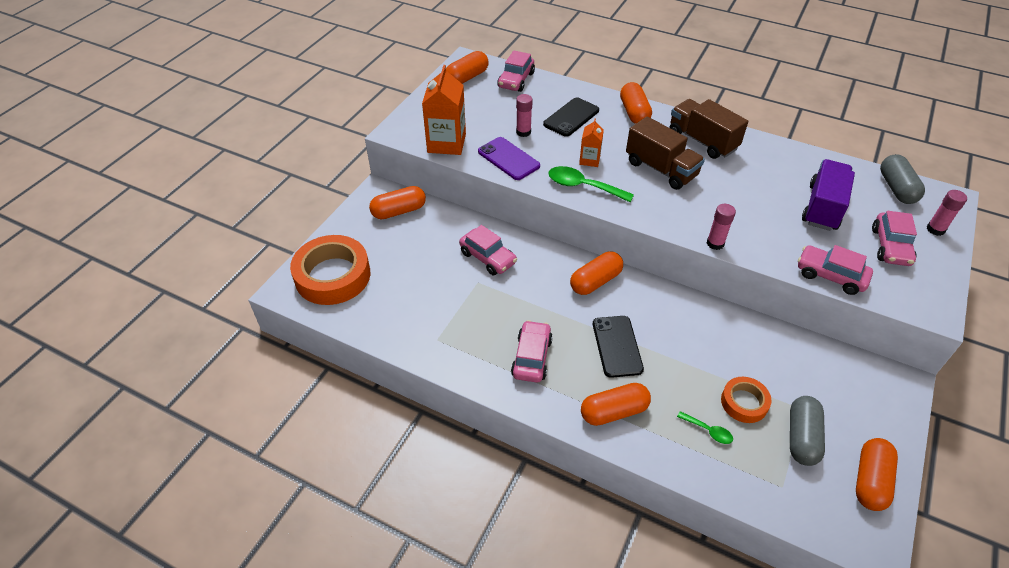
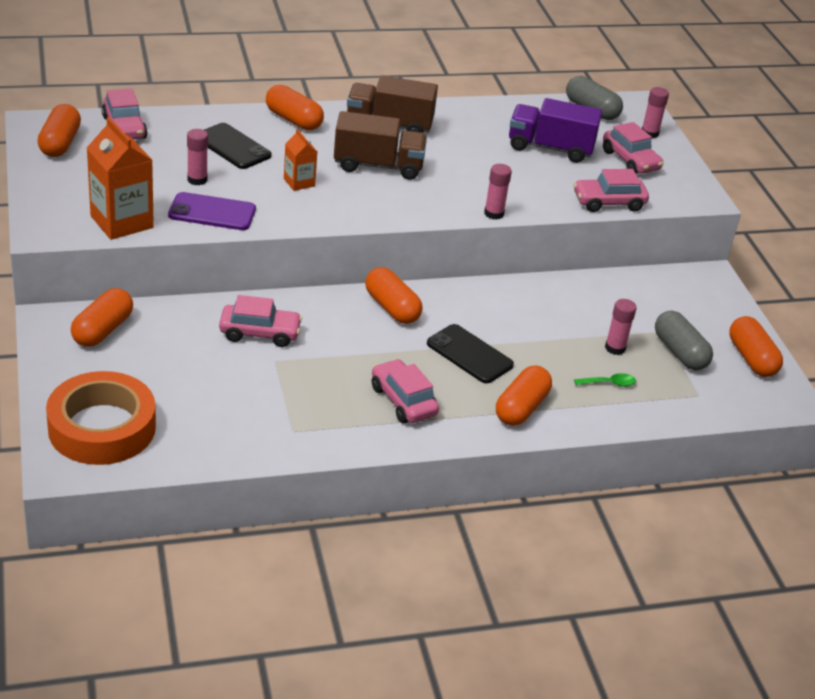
camera: 45 degrees left, 10 degrees down
black phone [543,97,599,137] -> black phone turned 45 degrees counterclockwise [204,123,272,169]
green spoon [548,166,634,202] -> none
orange capsule [570,251,623,295] -> orange capsule turned 45 degrees counterclockwise [365,267,422,324]
orange tape [721,377,772,423] -> pink glue stick [605,299,637,355]
purple truck [802,159,855,231] -> purple truck turned 60 degrees counterclockwise [509,98,602,163]

